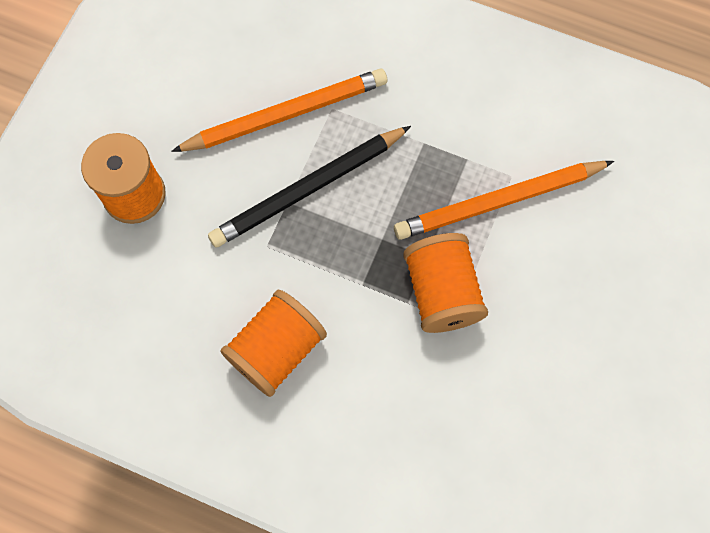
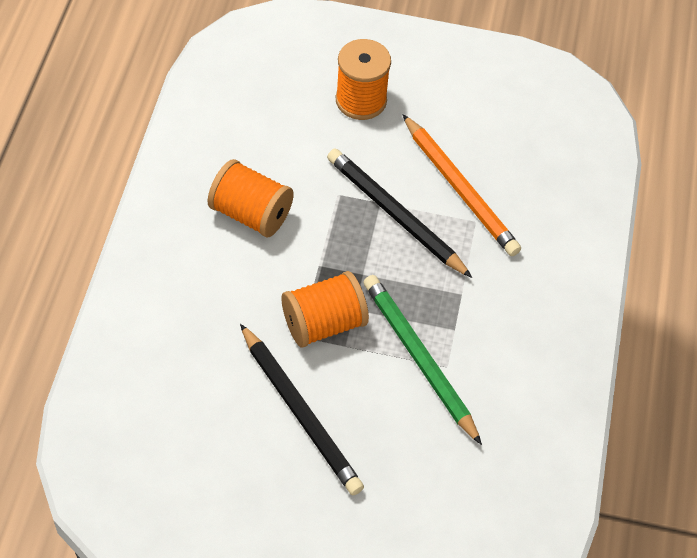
camera: 75 degrees right, 15 degrees down
orange pencil [394,161,614,240] -> green pencil [363,275,482,445]
none -> black pencil [240,324,364,495]

